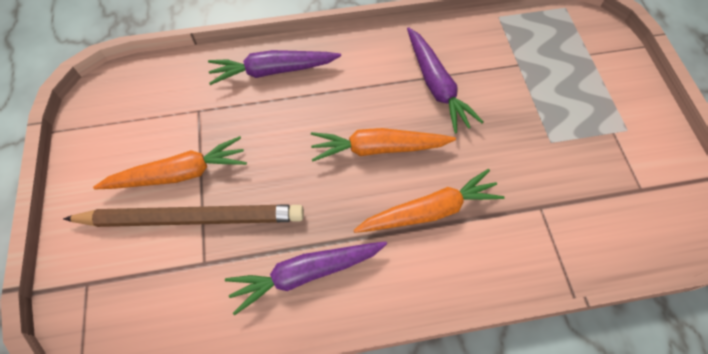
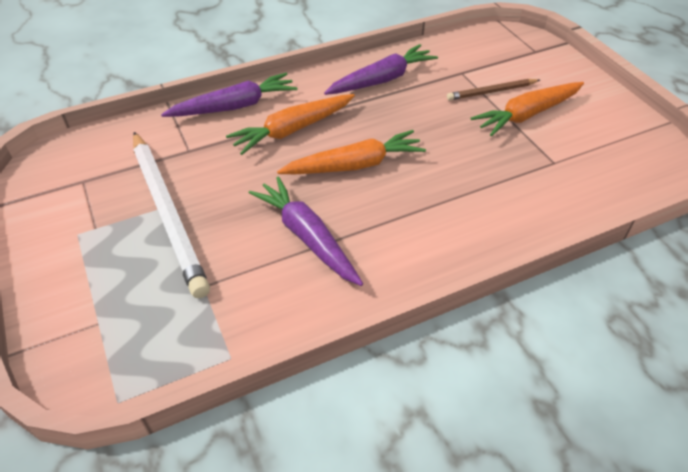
camera: 165 degrees right, 15 degrees down
brown pencil [63,204,304,227] -> brown pencil [447,79,540,101], size x0.50
purple carrot [208,50,341,85] -> purple carrot moved to [161,72,298,117]
none -> white pencil [133,132,210,298]

